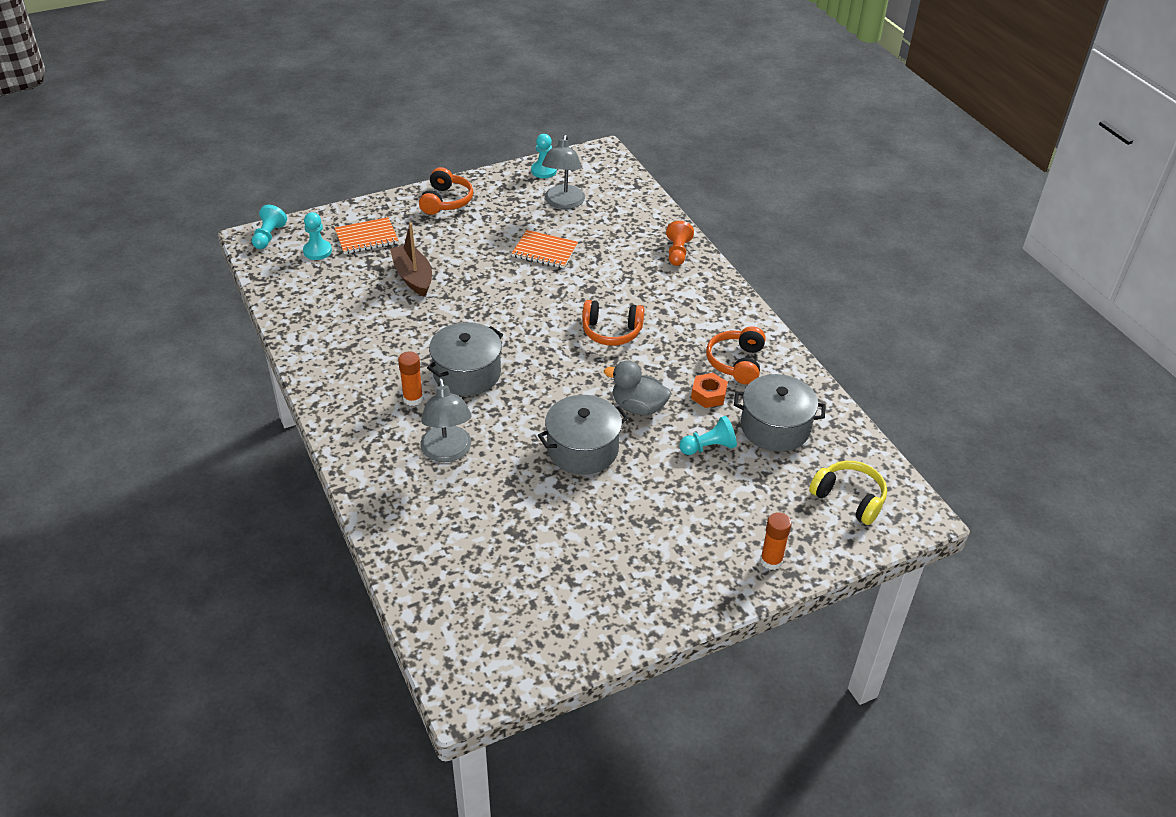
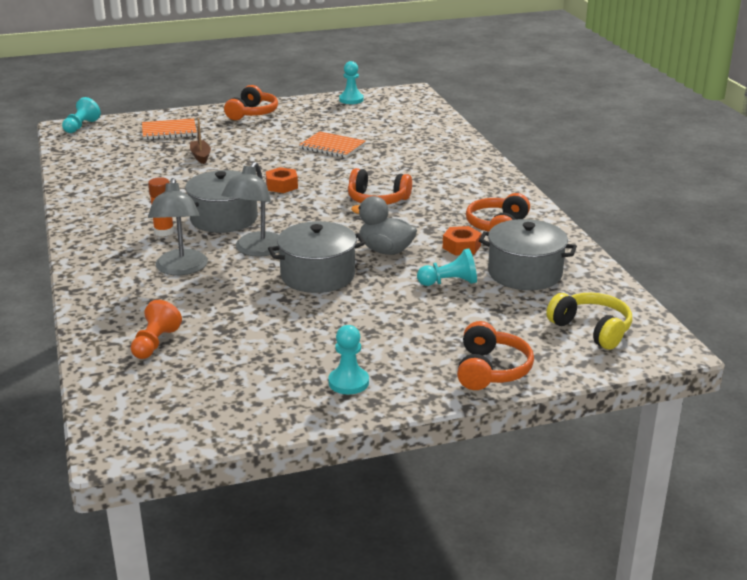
camera: 10 degrees right, 15 degrees down
turquoise pawn [303,212,332,260] -> turquoise pawn moved to [328,325,369,394]
brown boat [390,223,432,297] -> brown boat [190,118,211,164], size x0.62
grey lamp [542,135,585,209] -> grey lamp moved to [221,162,279,257]
orange pawn [666,221,694,266] -> orange pawn moved to [131,300,182,359]
orange glue stick [760,512,792,570] -> orange headphones [457,321,534,390]
none -> orange nut [266,167,298,193]

